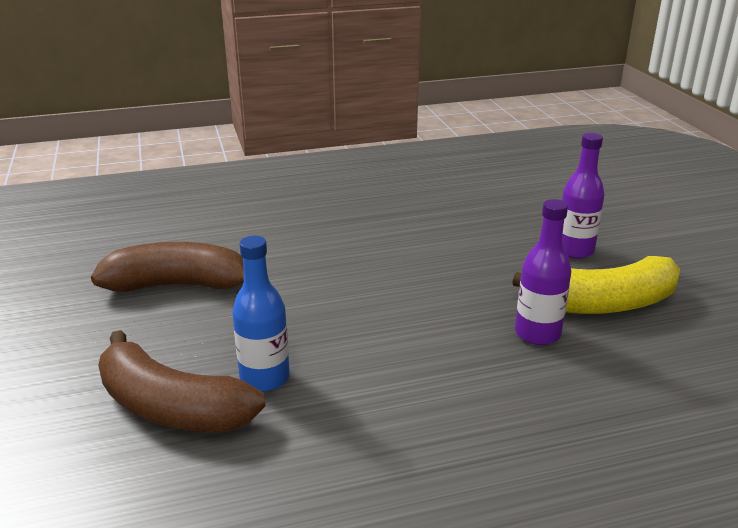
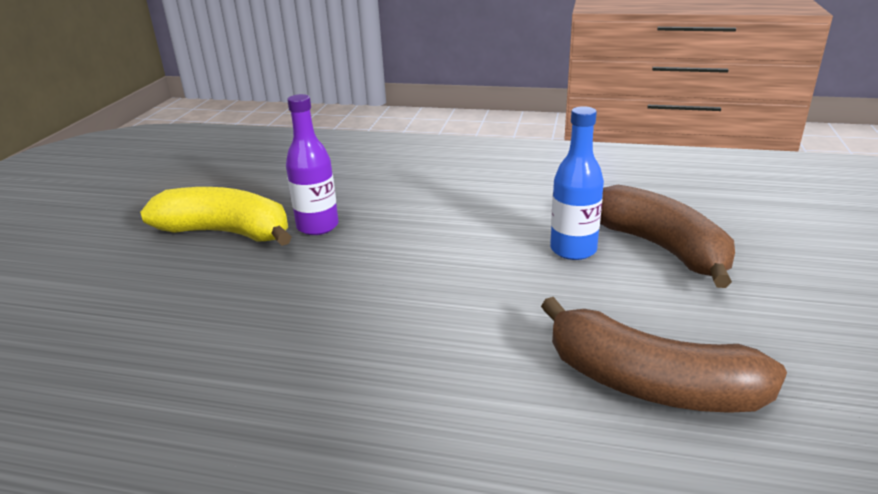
camera: 150 degrees left, 0 degrees up
purple bottle [562,133,605,259] -> none

